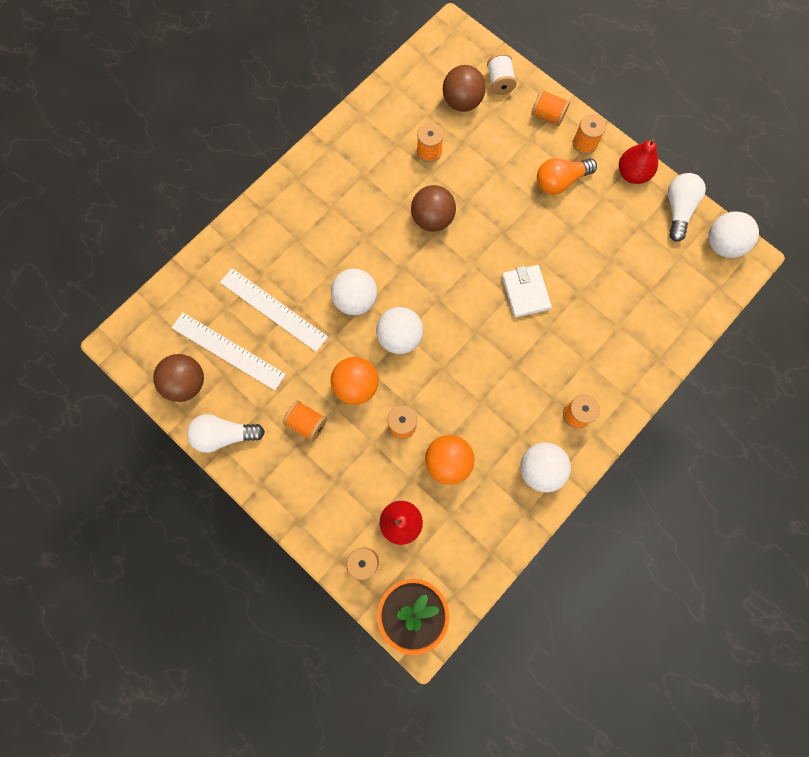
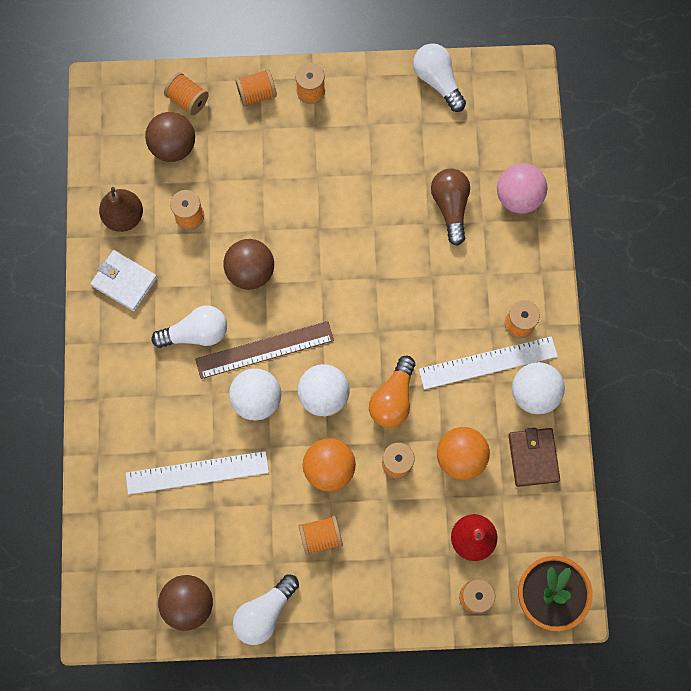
camera: 45 degrees left, 0 degrees up
white ruler [172,312,286,390] -> white ruler moved to [419,336,558,390]
white spool [487,53,516,95] -> orange spool [164,72,209,116]
white wallet [502,265,552,318] -> white wallet moved to [90,250,157,311]
orange light bulb [537,158,597,195] -> orange light bulb moved to [369,356,415,428]
red pear [619,138,658,184] -> none
white ball [708,211,759,258] -> none
none -> brown pear [99,187,143,232]
none -> white light bulb [152,305,227,348]
none -> brown ruler [195,321,334,379]
none -> brown light bulb [431,169,470,246]
none -> pink ball [497,163,548,214]
none -> brown wallet [508,428,560,487]

